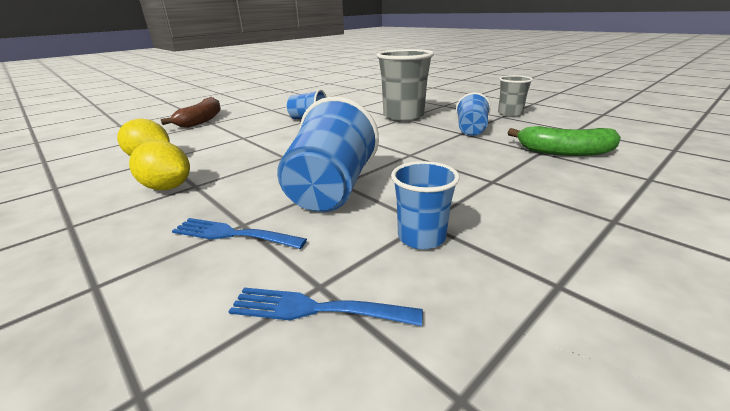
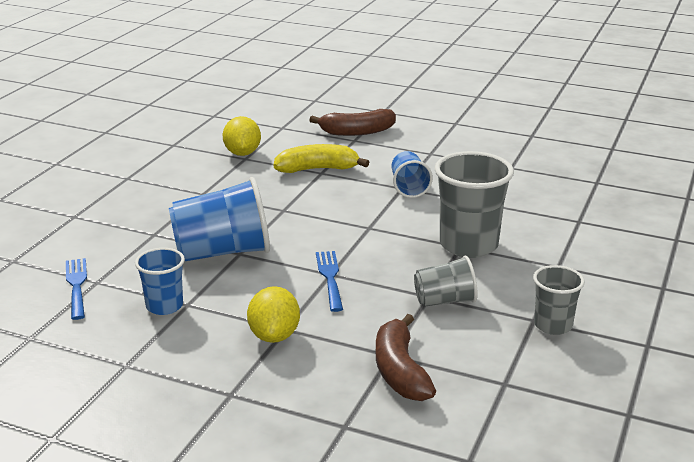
camera: 65 degrees right, 0 degrees up
yellow lemon [129,140,190,190] -> yellow lemon moved to [247,286,300,343]
blue fork [172,218,307,249] -> blue fork moved to [316,251,343,312]
blue cup [456,92,491,136] -> grey cup [414,256,478,307]
green banana [507,126,621,156] -> brown banana [376,314,436,401]
none -> yellow banana [274,144,369,173]

